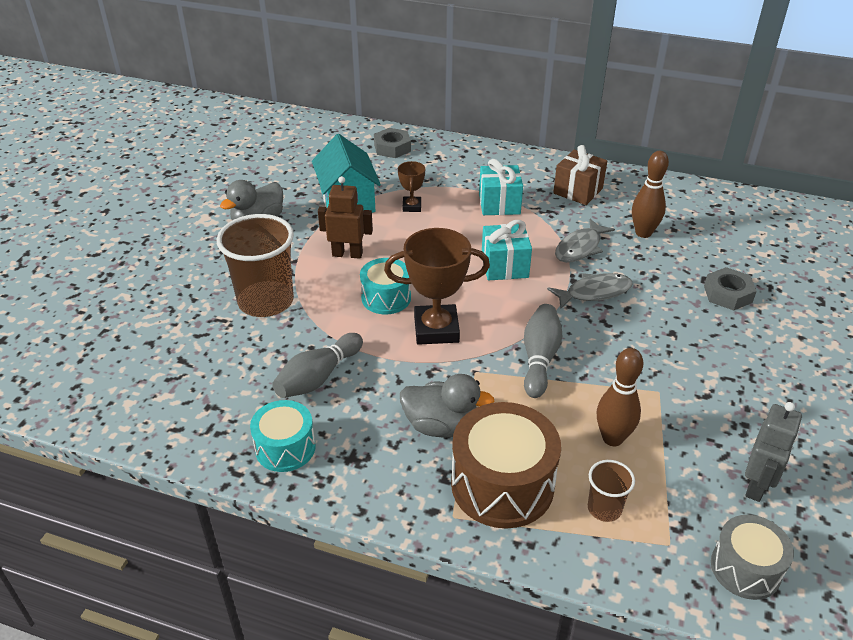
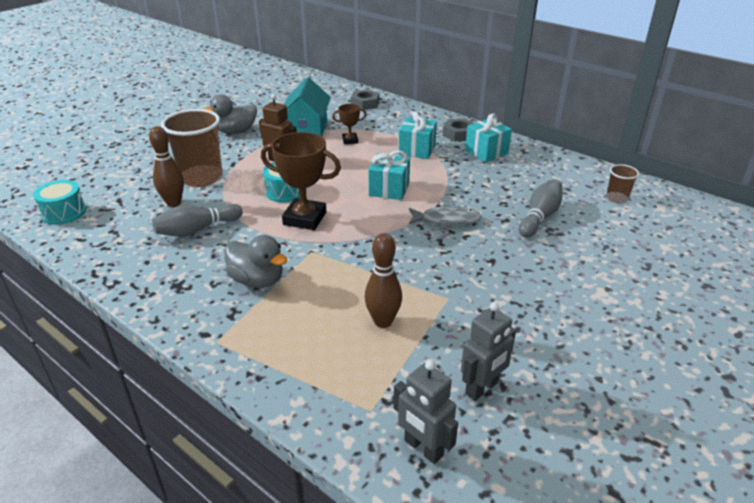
camera: 20 degrees right, 5 degrees down
turquoise drum [250,400,316,472] -> turquoise drum moved to [33,180,86,225]
brown trophy [398,161,425,212] -> brown trophy turned 60 degrees clockwise [332,104,367,144]
brown drum [451,402,561,529] -> none
grey bowling pin [524,304,562,398] -> grey bowling pin moved to [519,179,562,238]
brown gift [553,145,607,205] -> turquoise gift [465,114,512,162]
grey fish [555,219,615,263] -> none
brown cup [588,460,635,522] -> brown cup moved to [606,164,639,204]
brown bowling pin [632,151,669,238] -> brown bowling pin moved to [149,126,184,207]
grey nut [704,267,757,311] -> grey nut moved to [443,118,474,141]
grey drum [711,515,794,600] -> grey robot [393,360,458,464]

